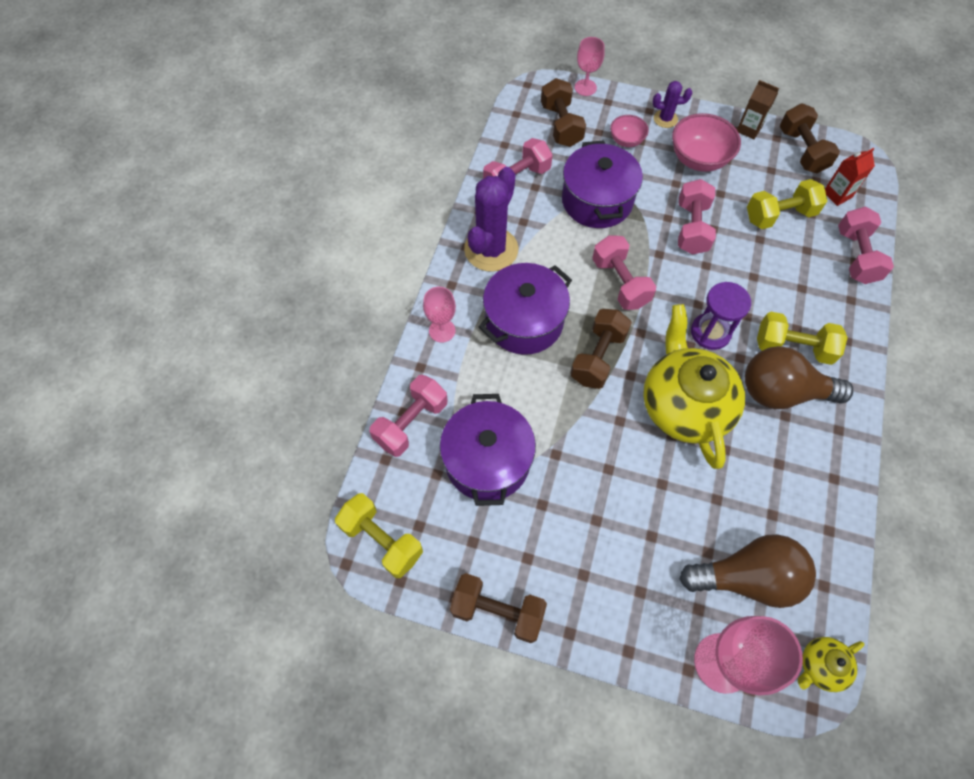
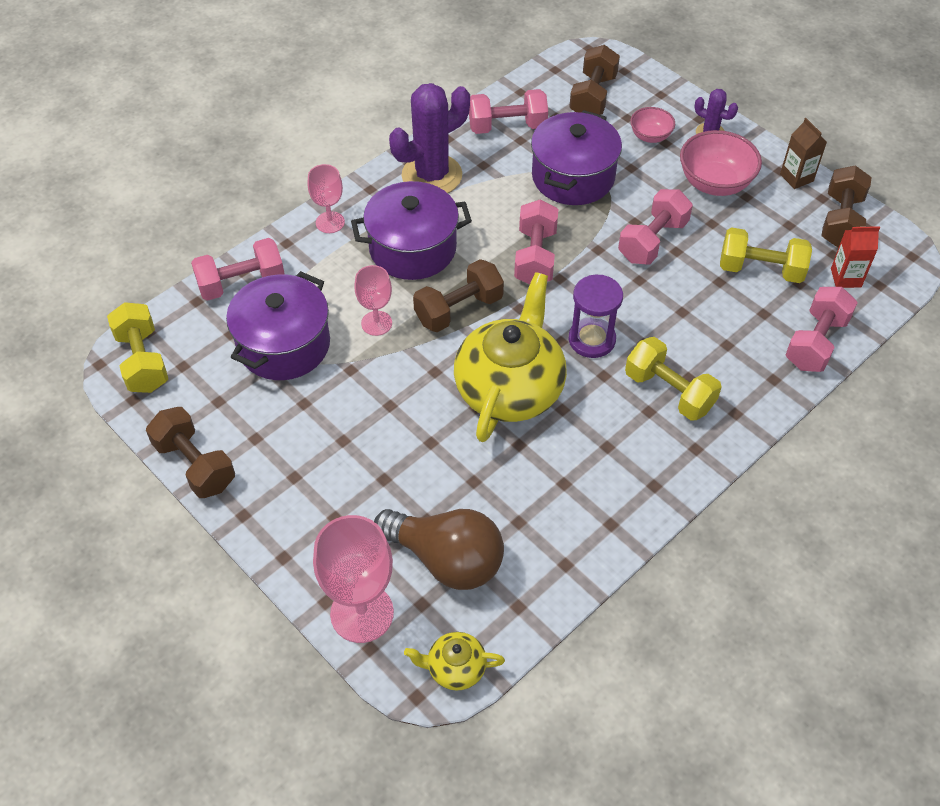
camera: 30 degrees right, 10 degrees down
pink goblet [575,37,605,96] -> pink goblet moved to [354,265,392,336]
brown light bulb [745,346,853,409] -> none

